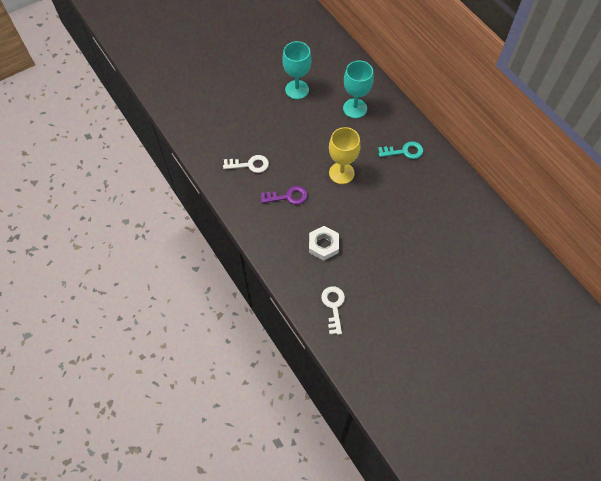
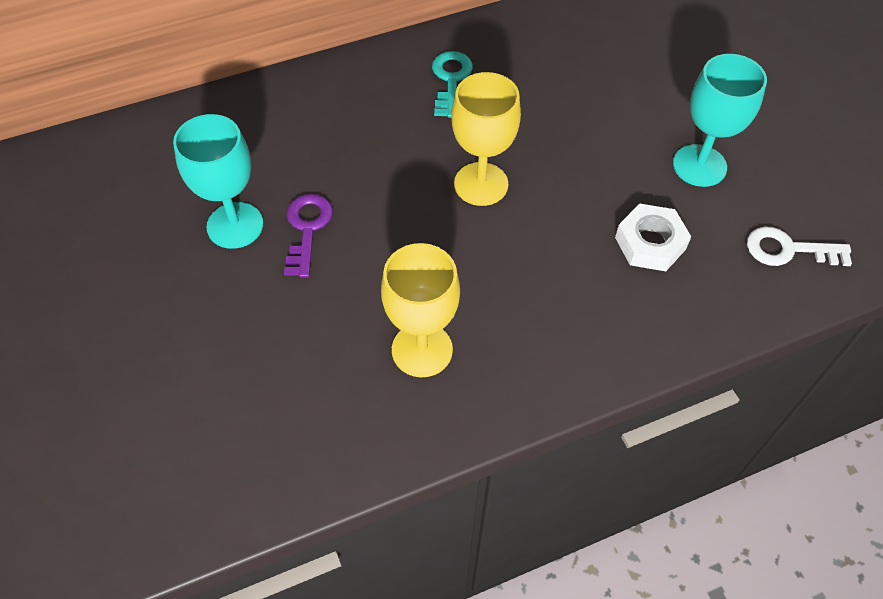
camera: 80 degrees left, 5 degrees down
white key [223,155,269,173] -> yellow goblet [381,243,460,377]
purple key [261,186,307,205] -> purple key moved to [284,194,333,278]
turquoise goblet [343,61,374,118] -> turquoise goblet moved to [673,54,767,187]

